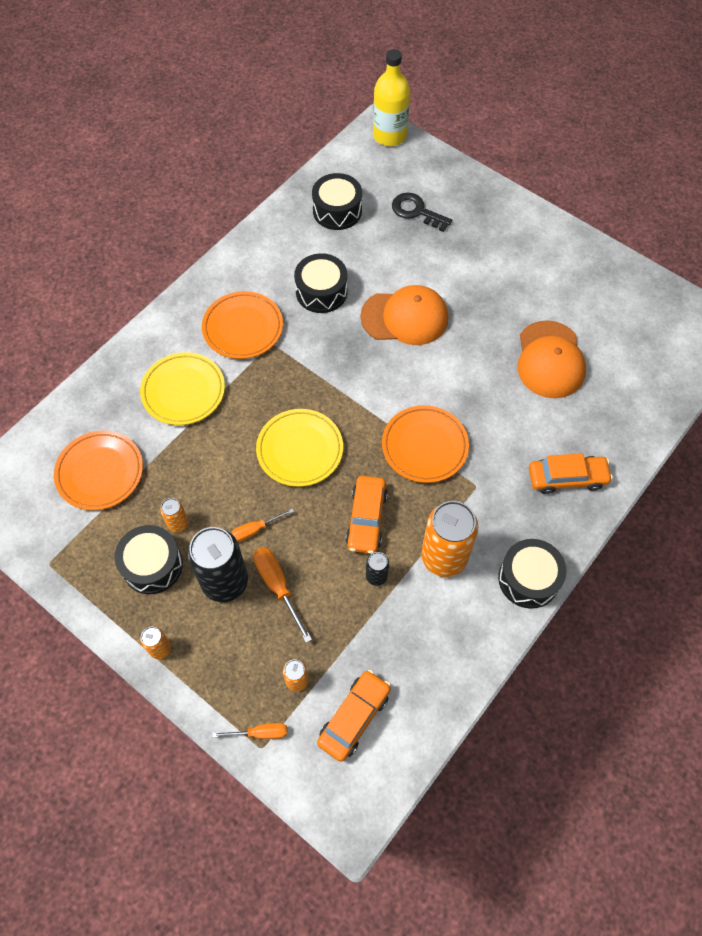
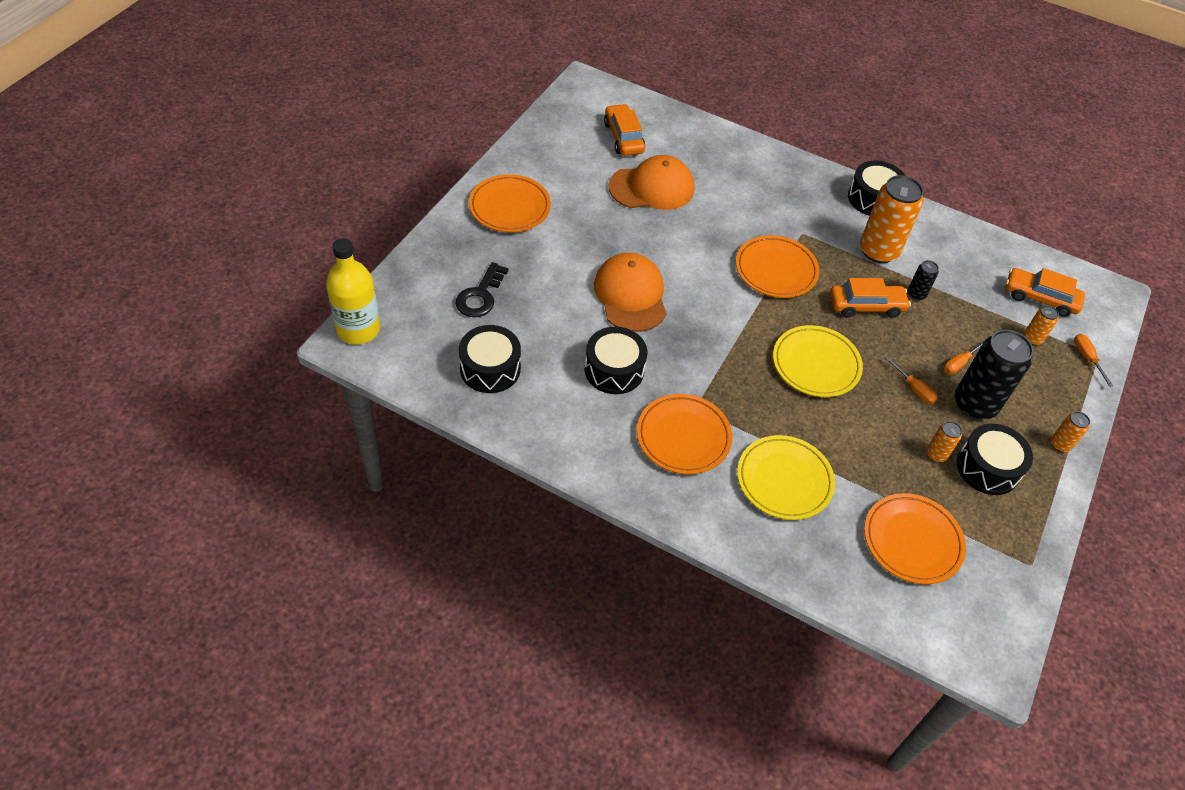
camera: 105 degrees left, 10 degrees down
orange screwdriver [253,547,312,643] -> orange screwdriver [944,339,986,375], size x0.65
orange car [529,453,613,494] -> orange car moved to [604,104,645,156]
none -> orange plate [469,174,551,232]

